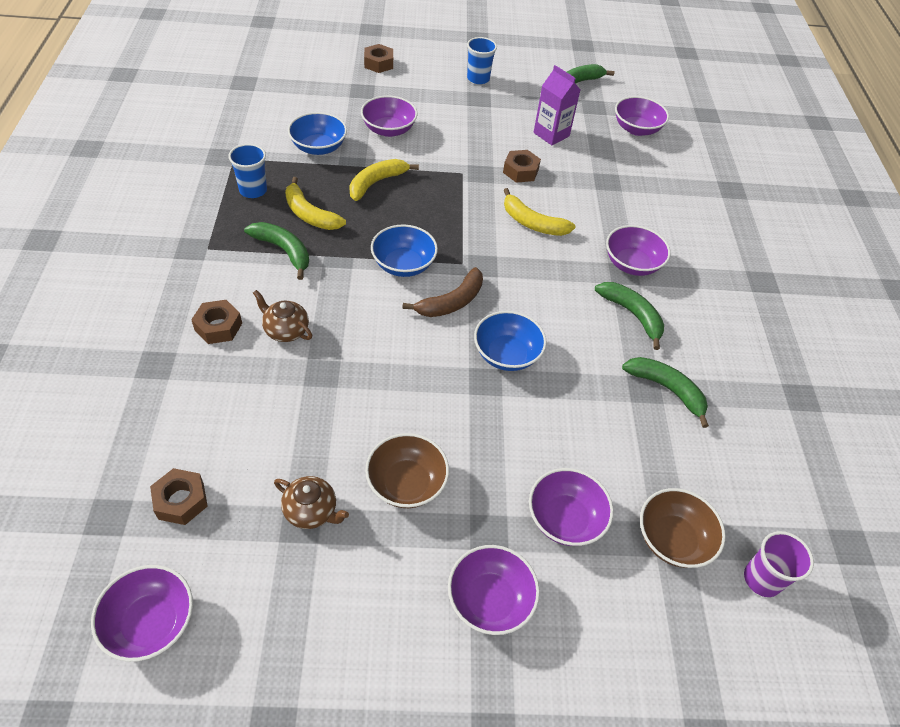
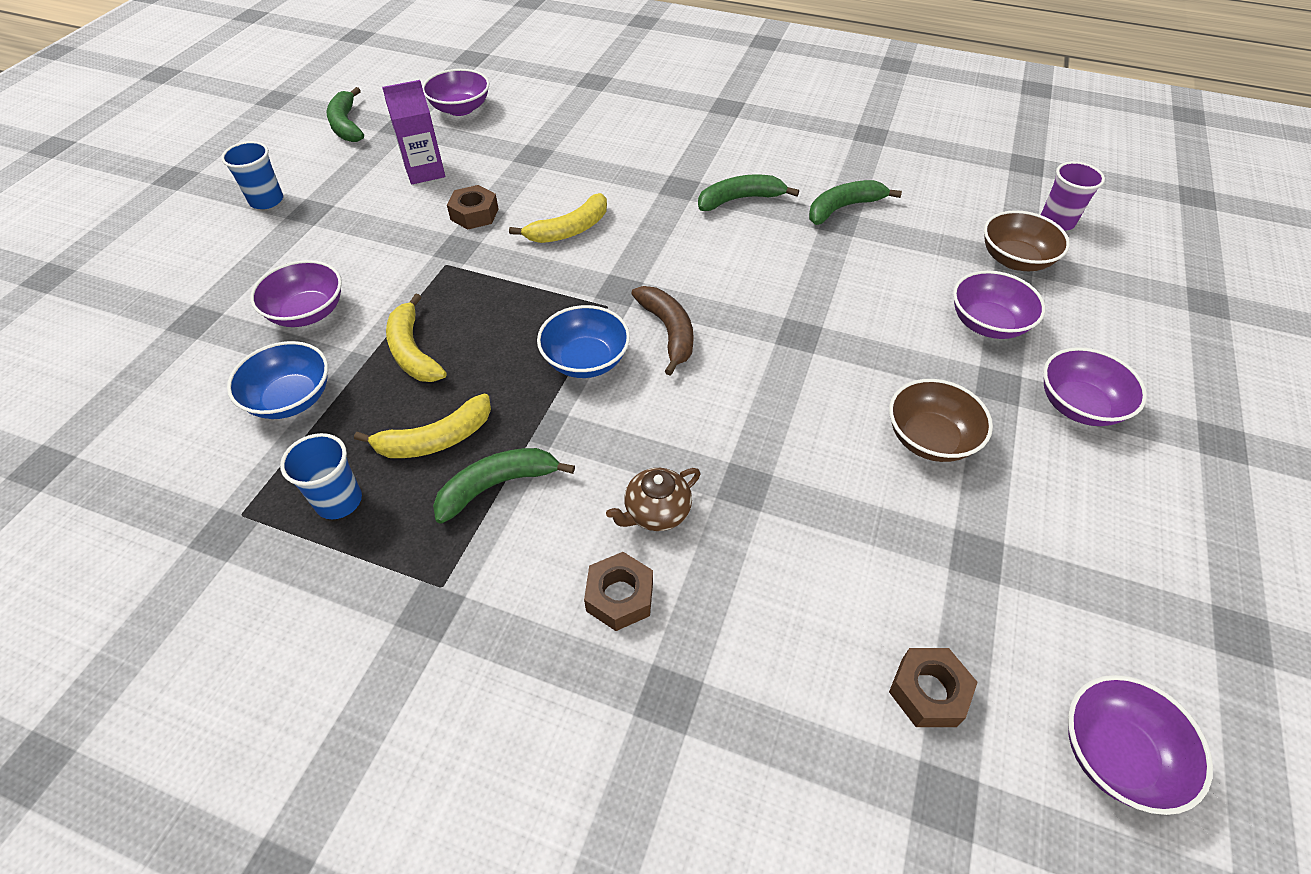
camera: 65 degrees left, 0 degrees up
brown teapot [274,476,349,529] -> none
brown nut [364,44,393,73] -> none
blue bowl [474,311,547,371] -> none
purple bowl [606,225,671,276] -> none

